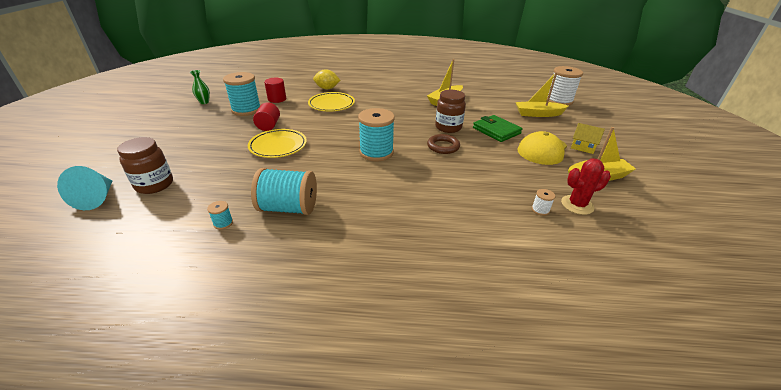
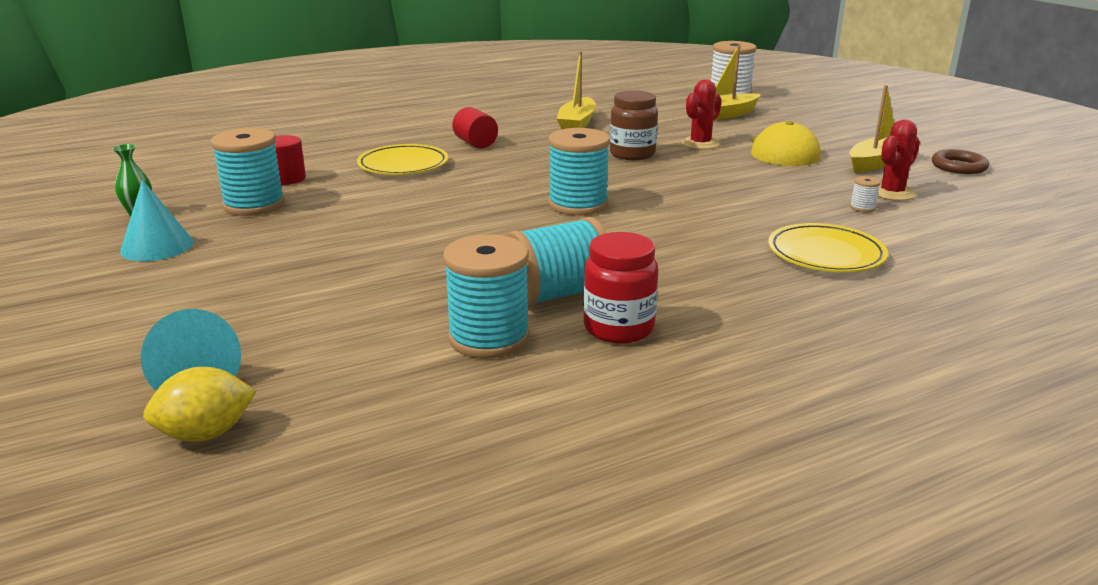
camera: 30 degrees left, 10 degrees down
brown jar [117,137,173,194] -> none
turquoise spool [207,201,233,230] -> turquoise spool [443,234,530,359], size x2.42
yellow plate [248,129,307,158] -> yellow plate moved to [768,223,888,272]
red cylinder [253,103,280,131] -> red cylinder moved to [452,107,498,149]
yellow lemon [313,69,340,89] -> yellow lemon moved to [143,367,256,442]
brown ring [427,134,460,154] -> brown ring moved to [932,149,989,174]
green wallet [473,115,523,142] -> red cactus [682,79,722,150]
yellow house [571,123,605,154] -> none
none -> turquoise cone [120,180,194,261]
none -> red jar [583,232,658,344]

